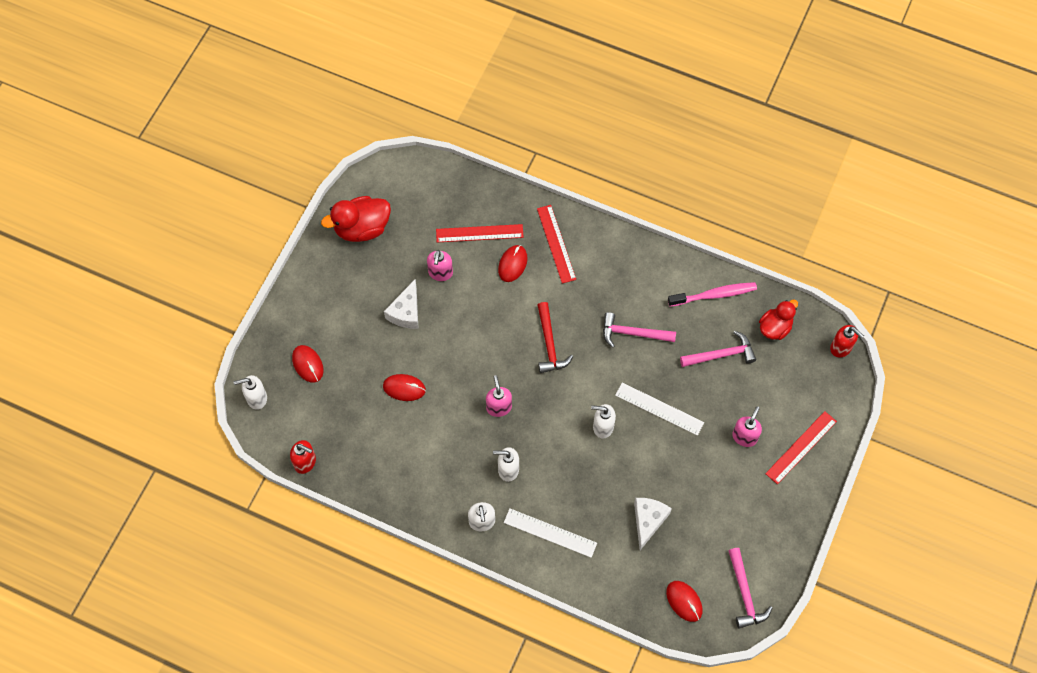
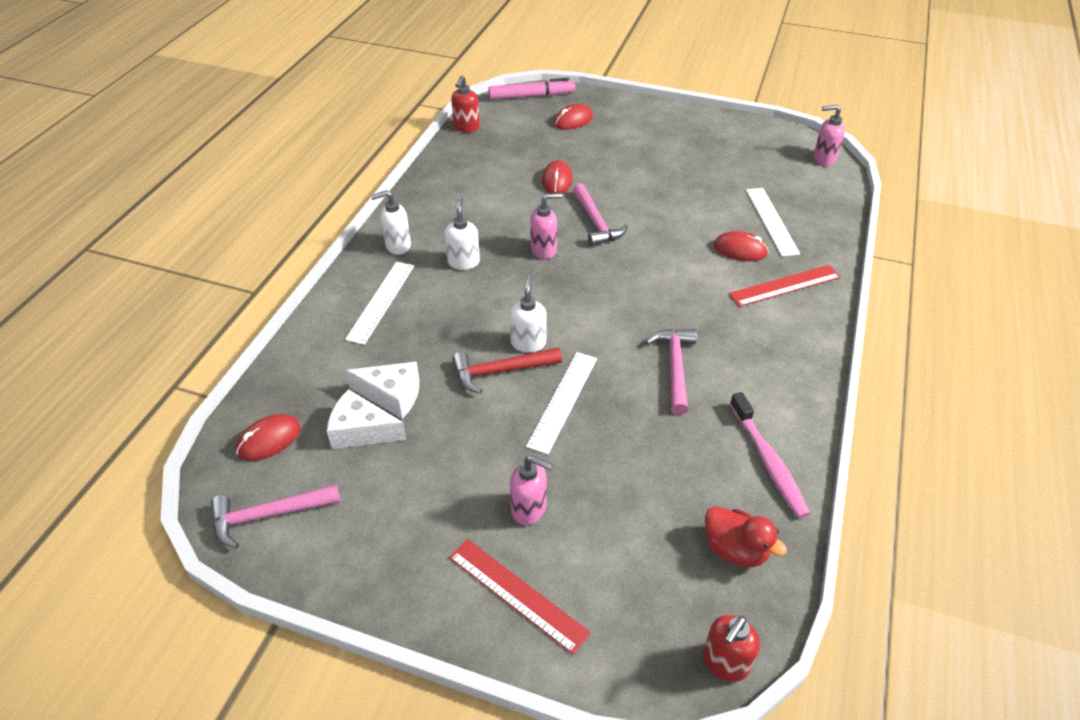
camera: 85 degrees right, 20 degrees down
white soap dispenser [233,375,267,410] -> pink marker [488,78,575,100]
red duck [321,196,391,242] -> none
white cheese [384,280,418,329] -> white cheese moved to [327,389,407,449]
pink soap dispenser [427,250,453,281] -> pink soap dispenser moved to [813,105,845,166]
red ruler [436,224,524,242] -> white ruler [746,188,800,256]
red hammer [537,302,573,373] -> red hammer moved to [452,347,562,394]
pink hammer [680,331,756,367] -> pink hammer moved to [573,183,628,246]

